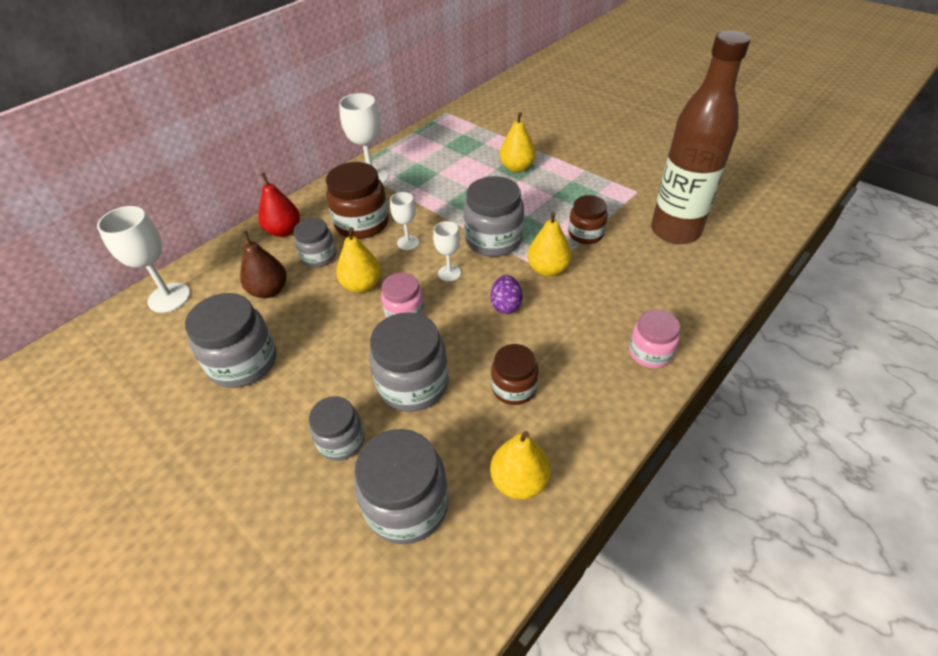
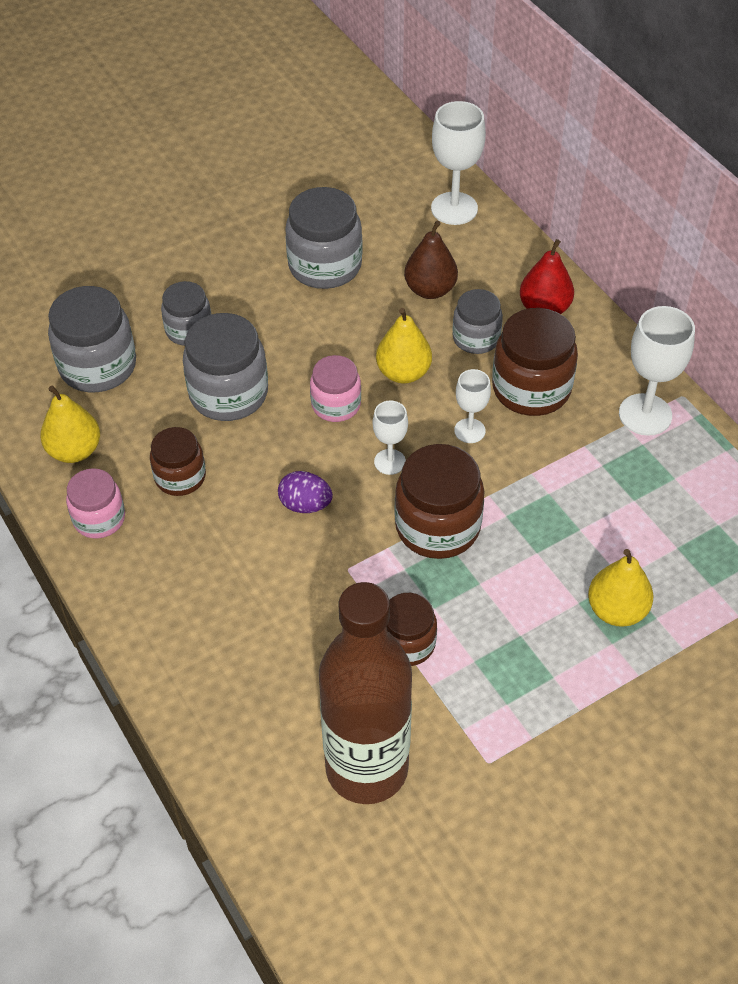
camera: 105 degrees right, 5 degrees up
grey jar [463,176,524,257] -> brown jar [394,444,485,559]
yellow pear [527,212,572,277] -> none
pink jar [629,310,680,368] -> pink jar moved to [66,468,125,538]

